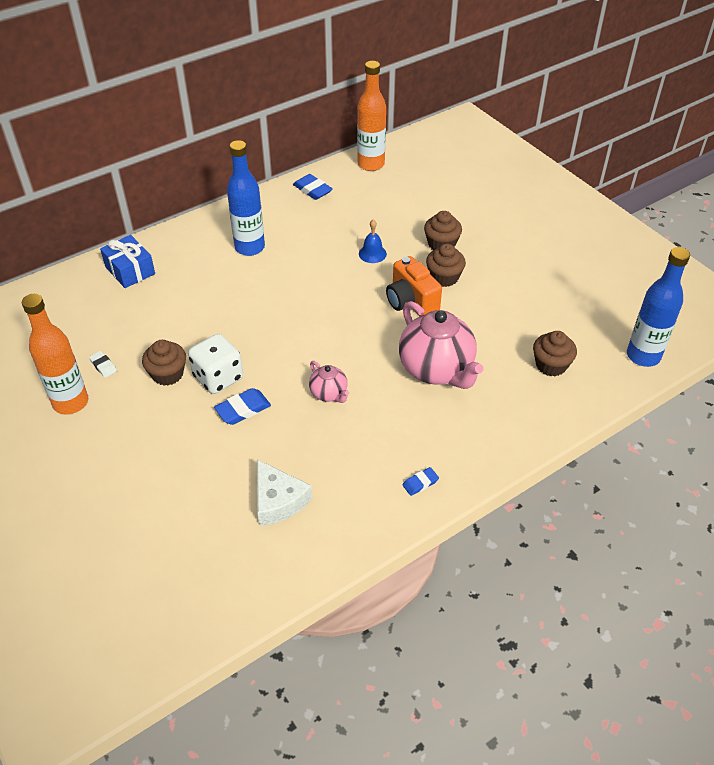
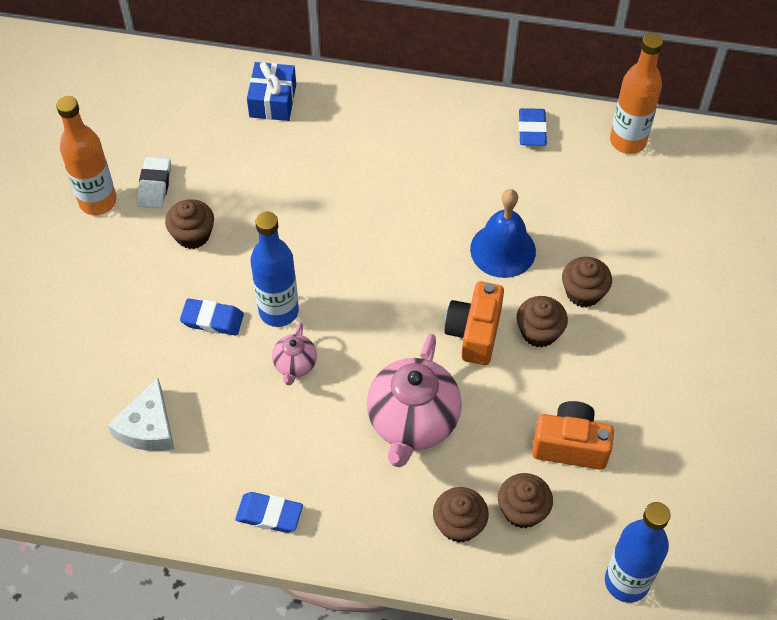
camera: 45 degrees right, 10 degrees up
white eraser [89,351,117,378] -> white eraser [137,157,171,208], size x1.63
white dice [188,334,243,394] -> none
blue bottle [227,140,265,256] -> blue bottle moved to [250,211,299,327]
blue bell [359,219,387,263] -> blue bell [470,189,536,278], size x1.83
blue eraser [402,467,439,496] -> blue eraser [235,492,303,533], size x1.63
none -> brown cupcake [433,487,489,543]
none -> orange camera [532,401,614,470]

